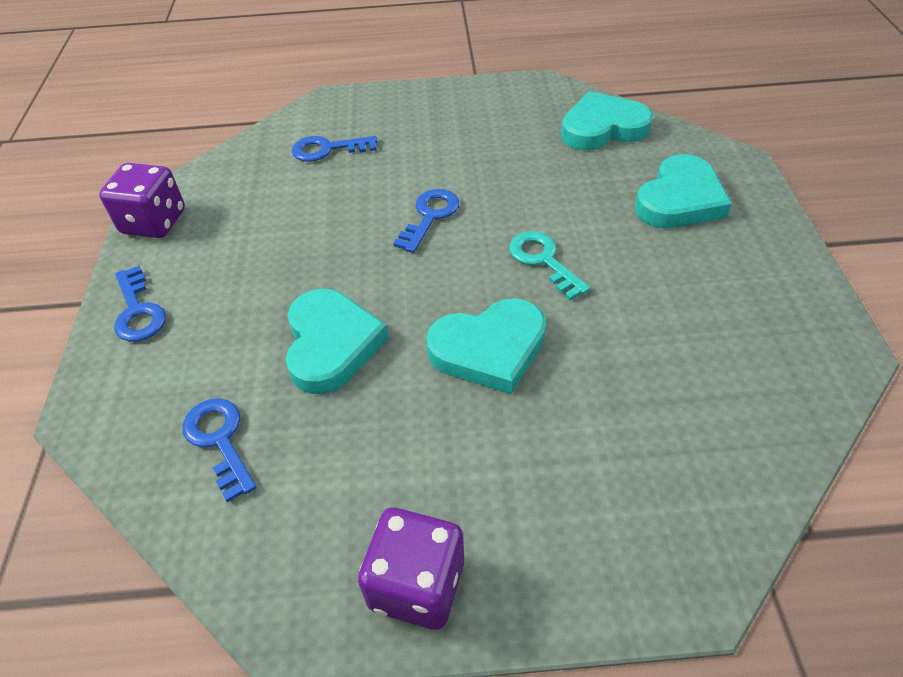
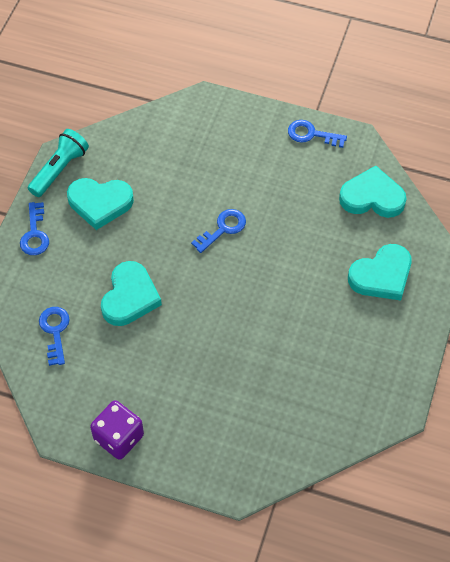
camera: 20 degrees right, 10 degrees up
purple dice [99,163,185,238] -> turquoise flashlight [28,129,89,197]
blue key [292,136,378,162] -> blue key moved to [288,120,347,148]
turquoise heart [426,298,546,394] -> turquoise heart moved to [67,178,134,230]
turquoise key [509,231,591,300] -> none

